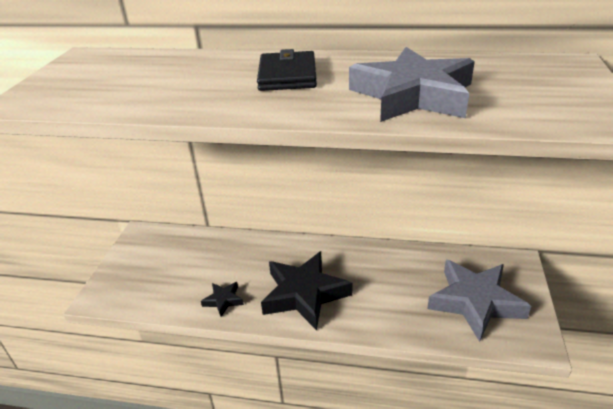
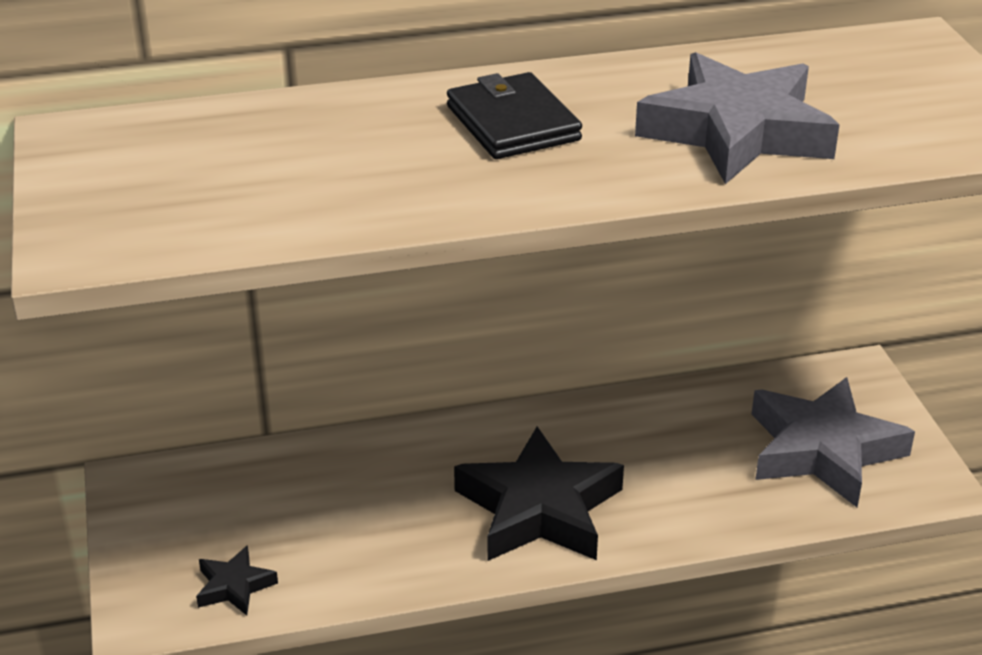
camera: 25 degrees left, 0 degrees up
black star [201,282,244,317] -> black star moved to [196,545,278,615]

